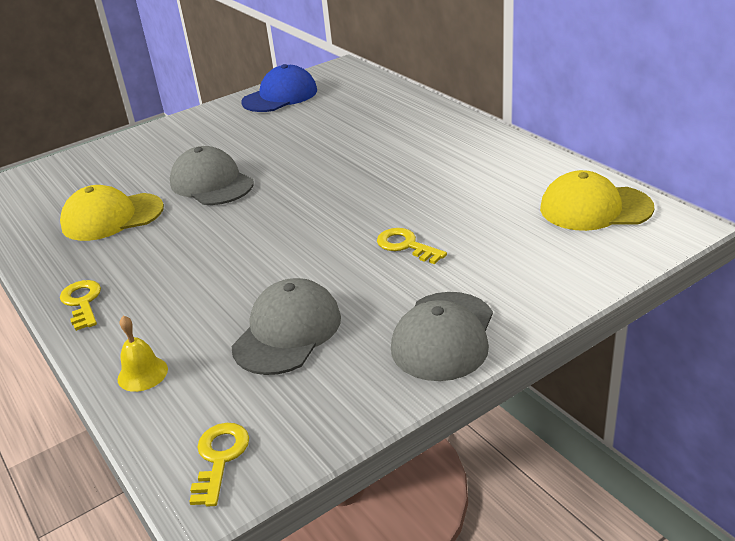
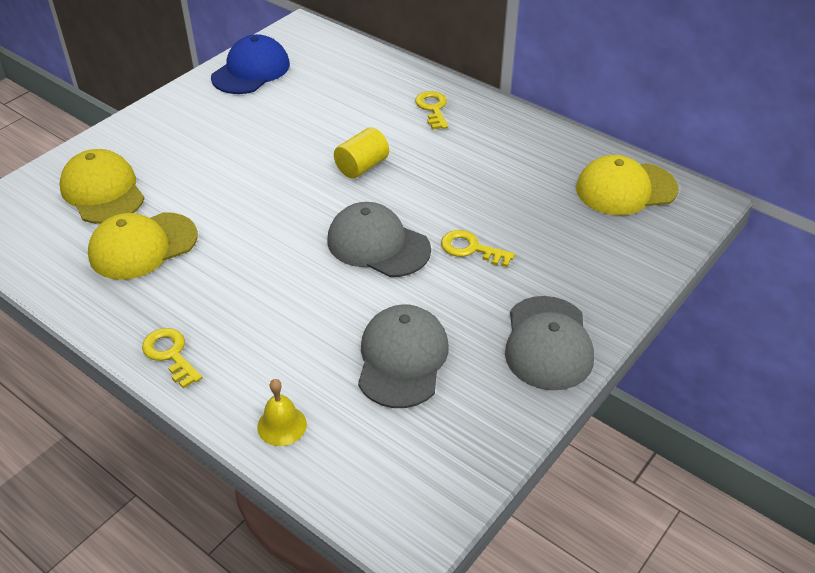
camera: 20 degrees left, 10 degrees up
grey cap [170,146,254,205] -> grey cap moved to [327,202,431,277]
yellow key [189,423,249,507] -> yellow key moved to [415,91,448,130]
none -> yellow cap [59,149,145,224]
none -> yellow cylinder [334,127,389,179]

